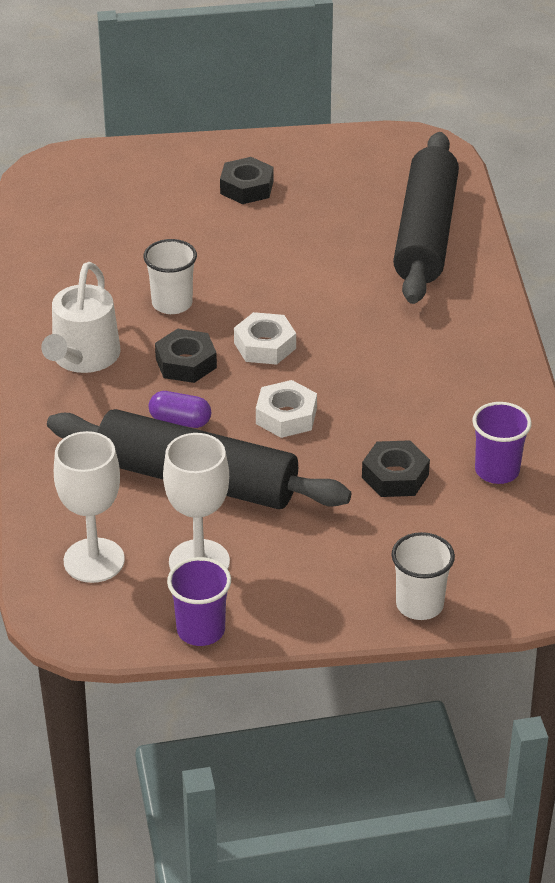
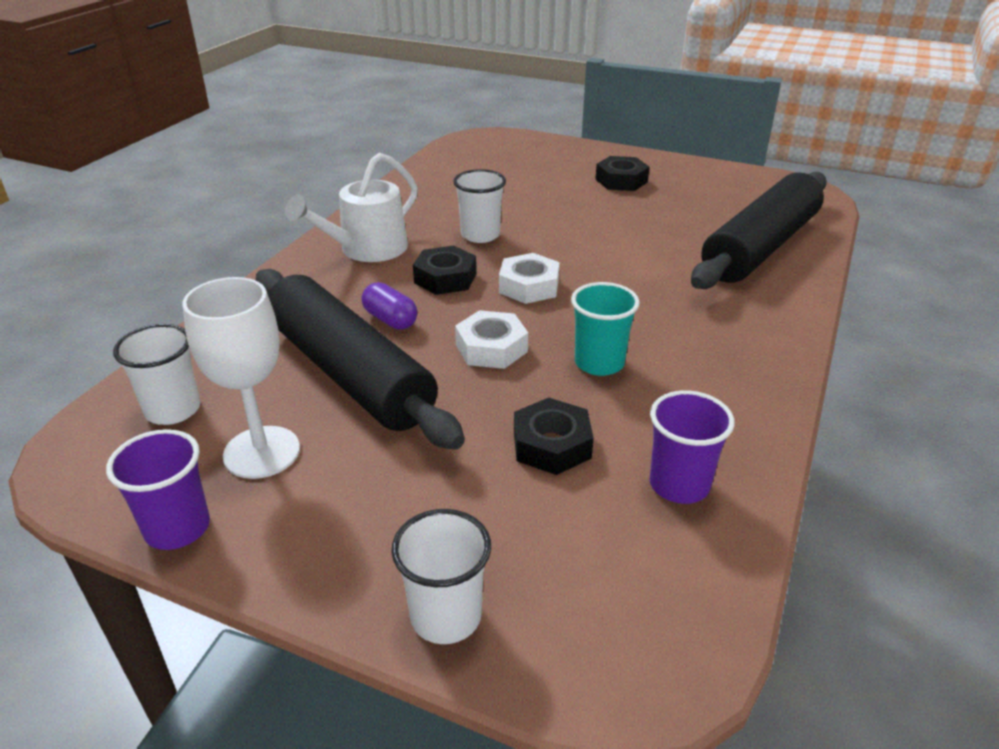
camera: 30 degrees right, 5 degrees down
white goblet [54,431,125,583] -> white cup [113,324,200,425]
none -> turquoise cup [571,282,640,376]

